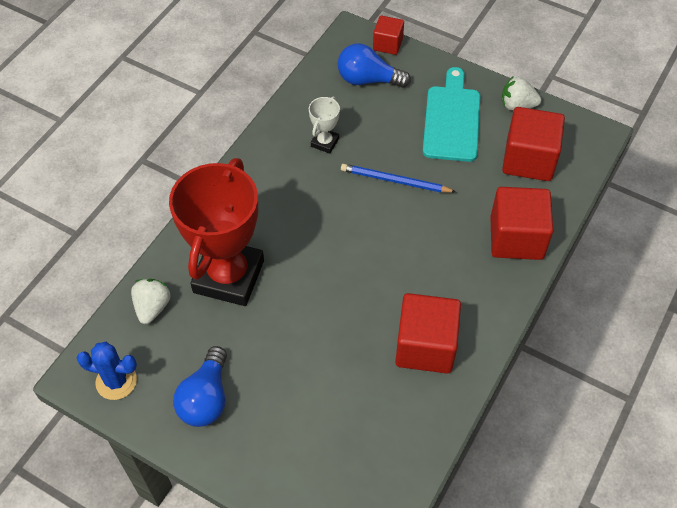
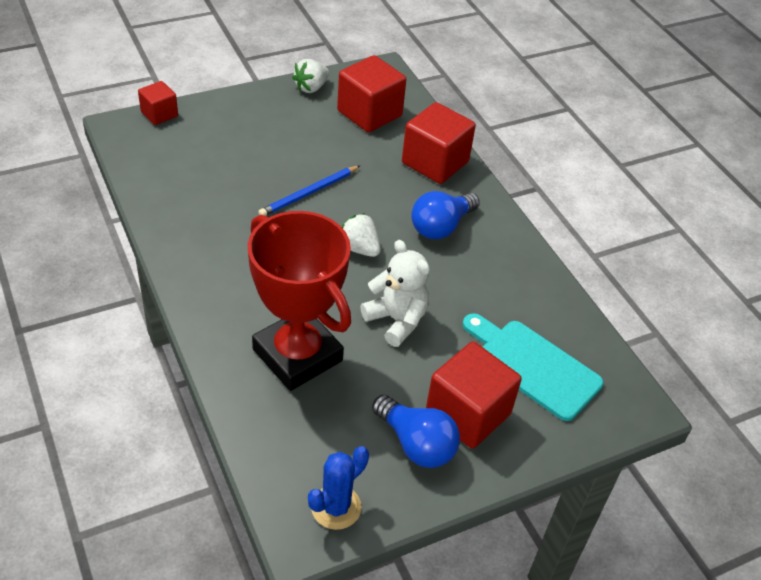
camera: 60 degrees left, 10 degrees down
white strawberry [131,279,171,324] -> white strawberry moved to [341,213,381,257]
white trophy [309,97,340,154] -> none
blue light bulb [338,44,411,88] -> blue light bulb moved to [411,191,480,239]
red cube [395,293,461,373] -> red cube moved to [426,342,522,449]
turquoise cutting board [423,67,480,162] -> turquoise cutting board moved to [463,313,604,421]
none -> white teddy bear [360,240,430,347]

